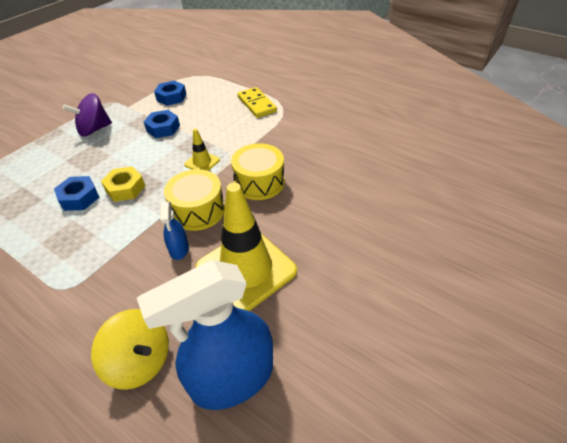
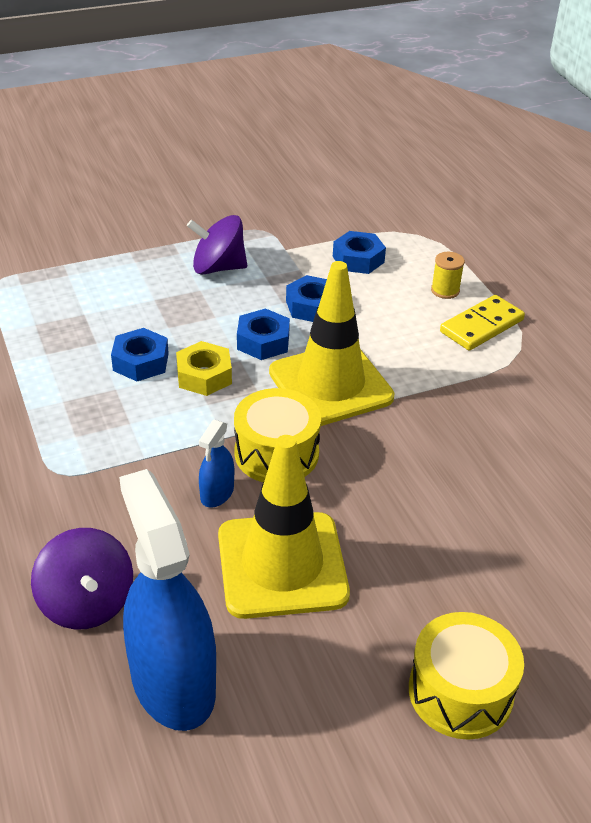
camera: 30 degrees right, 5 degrees down
yellow spinning top [91,309,169,390] -> purple spinning top [31,528,133,630]
blue spray bottle [137,260,273,410] -> blue spray bottle turned 60 degrees clockwise [119,469,216,731]
yellow traffic cone [184,129,220,171] -> yellow traffic cone [269,261,395,426], size x2.22
yellow drum [231,143,285,200] -> yellow drum moved to [409,612,524,740]
yellow domino [237,87,277,118] -> yellow domino turned 45 degrees clockwise [440,295,525,351]
none -> blue nut [237,309,290,360]
none -> yellow spool [431,252,465,299]

